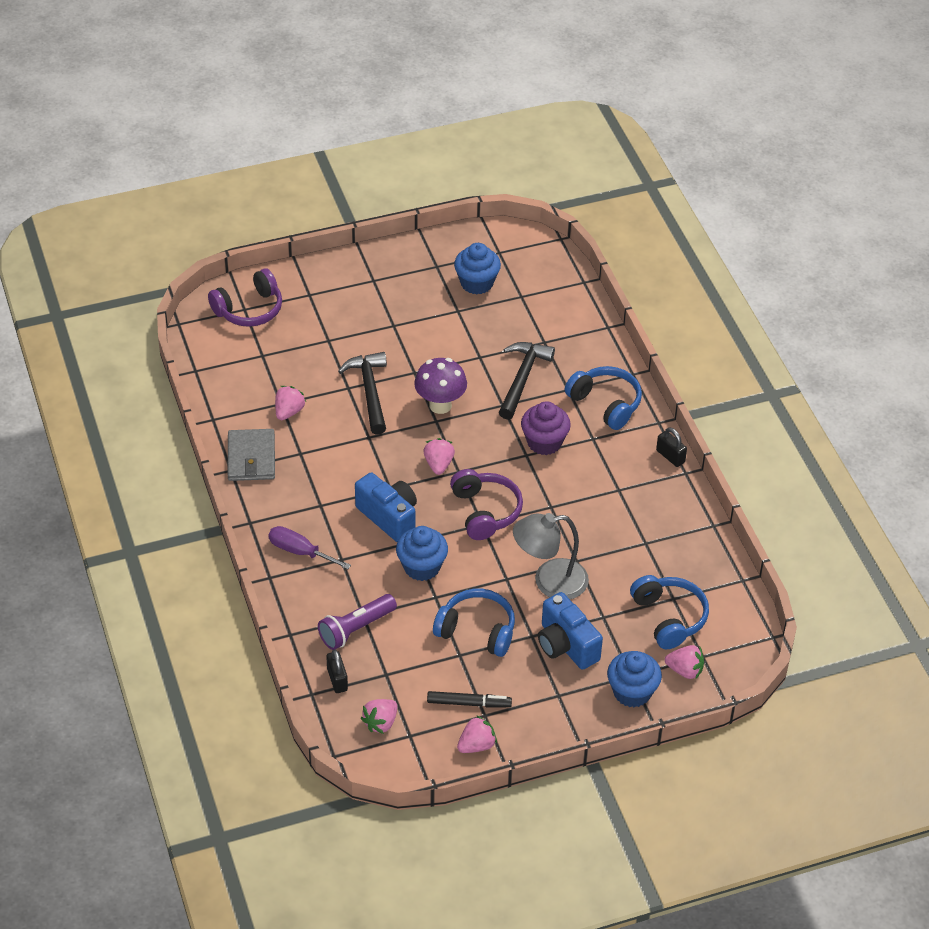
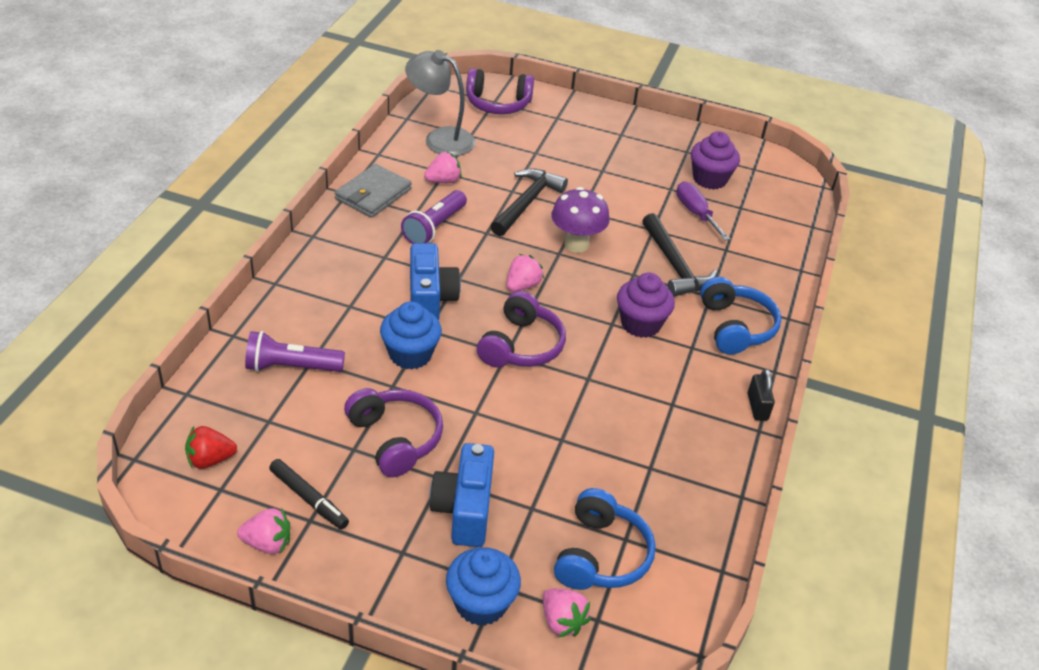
camera: 35 degrees right, 5 degrees down
purple screwdriver [268,526,351,569] -> purple screwdriver moved to [677,181,730,241]
black padlock [326,649,348,693] -> none
pink strawberry [361,699,397,734] -> red strawberry [185,426,237,469]
blue headphones [433,589,515,657] -> purple headphones [344,388,443,477]
blue cupcake [454,243,501,294] -> purple cupcake [691,131,740,189]
black hammer [499,342,555,419] -> black hammer turned 105 degrees clockwise [642,213,717,297]
grey lamp [513,513,589,599] -> grey lamp moved to [405,50,475,156]
none -> purple flashlight [401,190,467,244]

